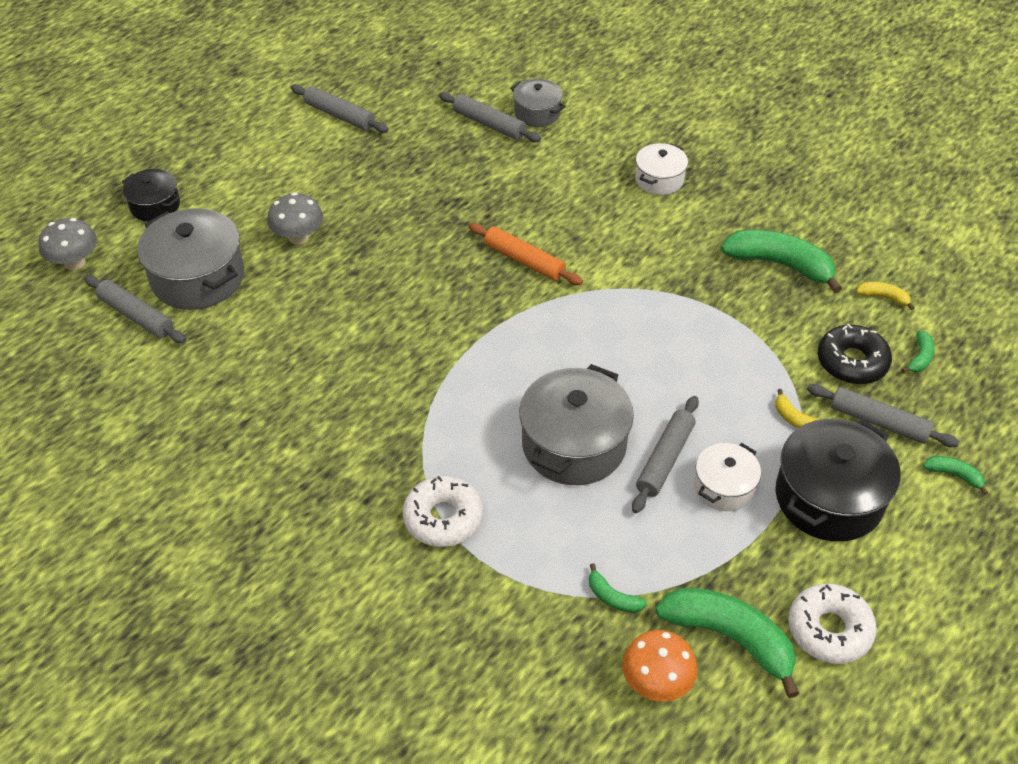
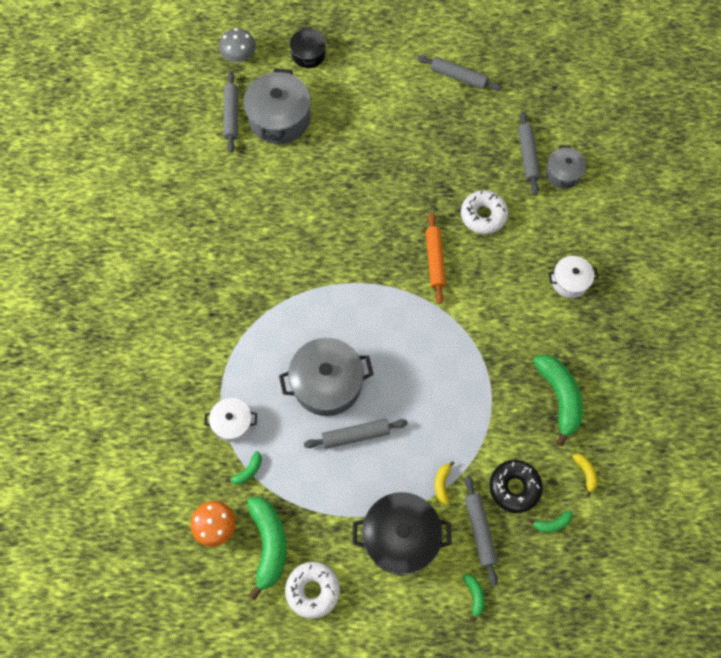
camera: 50 degrees right, 20 degrees up
grey mushroom [267,192,323,245] -> none
grey rolling pin [291,84,389,133] -> grey rolling pin turned 60 degrees counterclockwise [417,55,502,91]
white donut [403,476,483,547] -> white donut moved to [461,190,508,234]
green banana [589,563,647,613] -> green banana turned 135 degrees counterclockwise [225,451,262,485]
white pot [694,443,761,511] -> white pot moved to [204,398,257,442]

